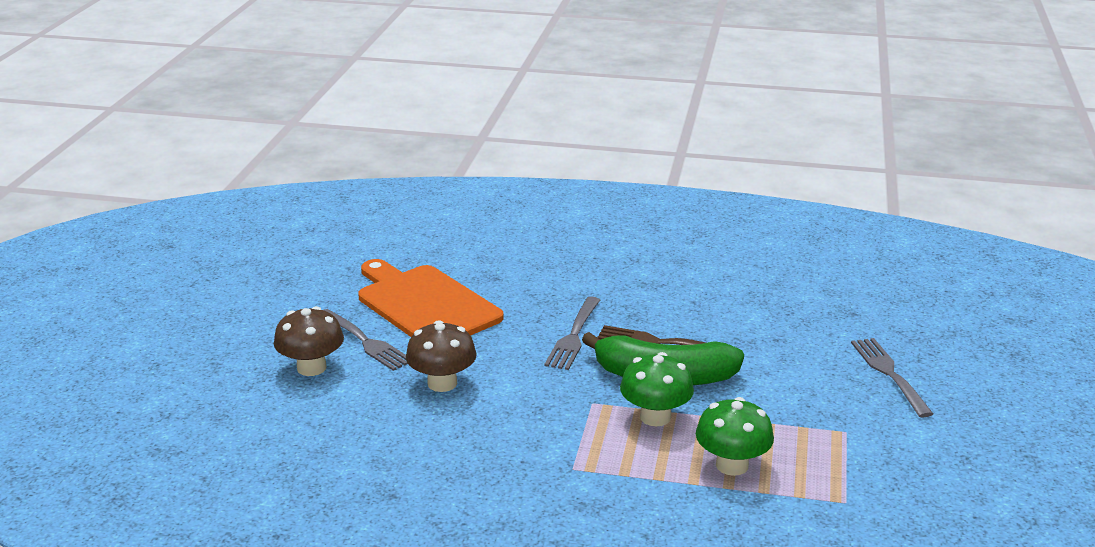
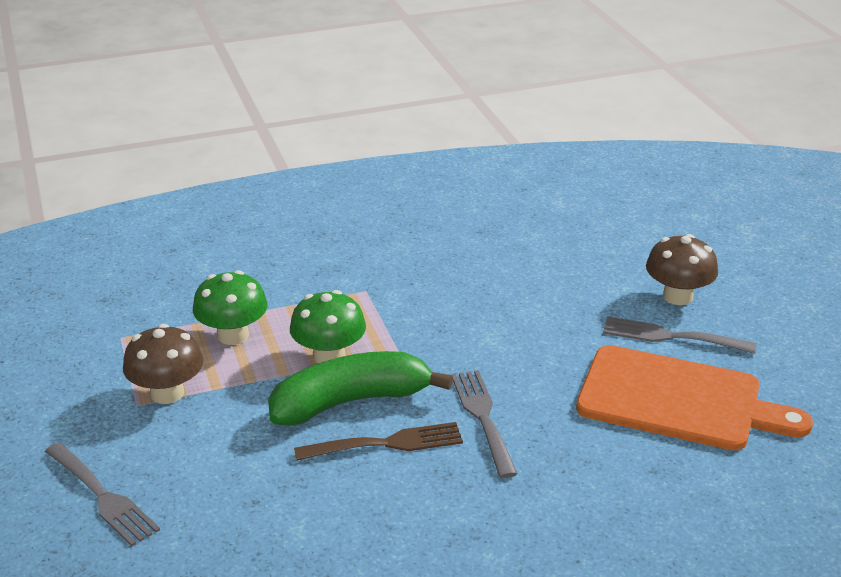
camera: 150 degrees right, 5 degrees up
brown mushroom [406,320,477,392] -> brown mushroom moved to [123,324,203,404]

